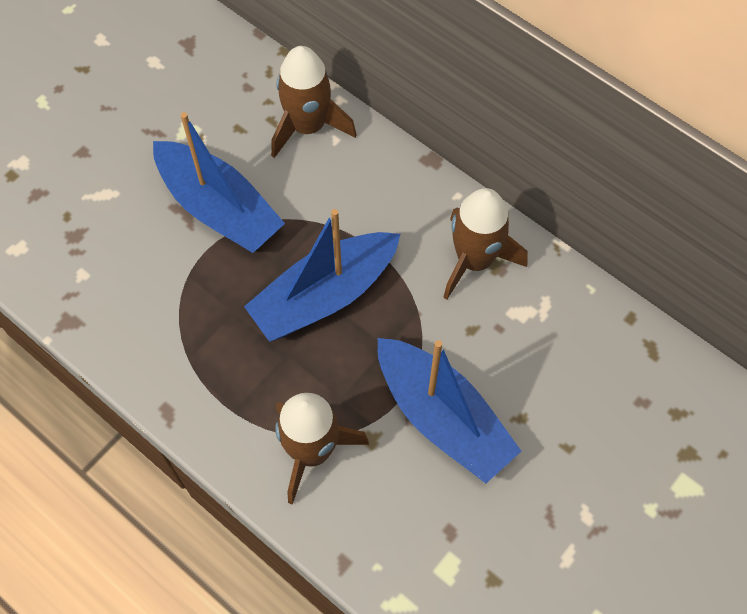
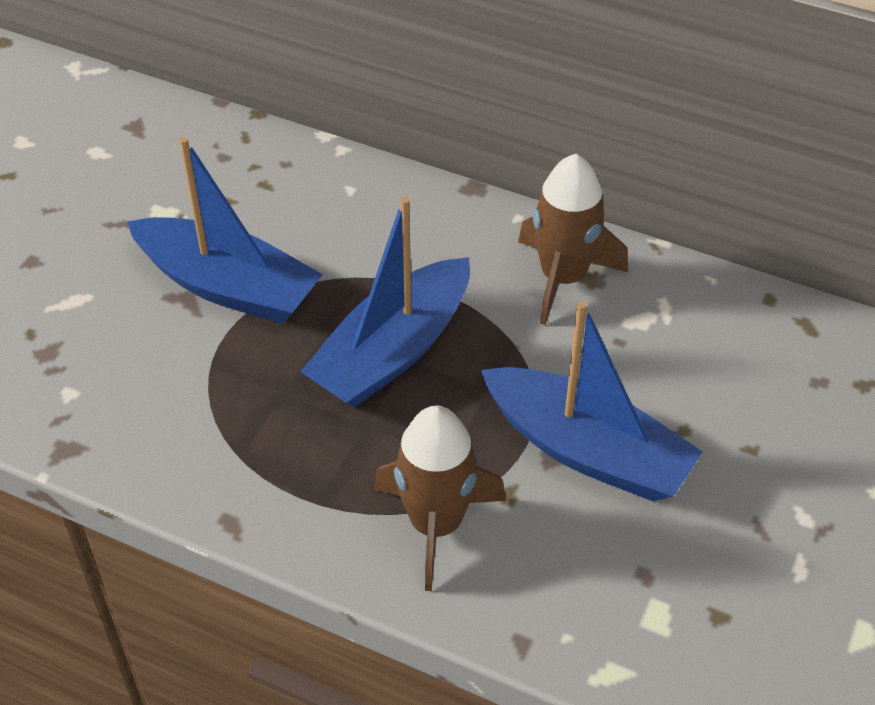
camera: 15 degrees left, 15 degrees down
brown rocket [271,46,357,158] -> none

